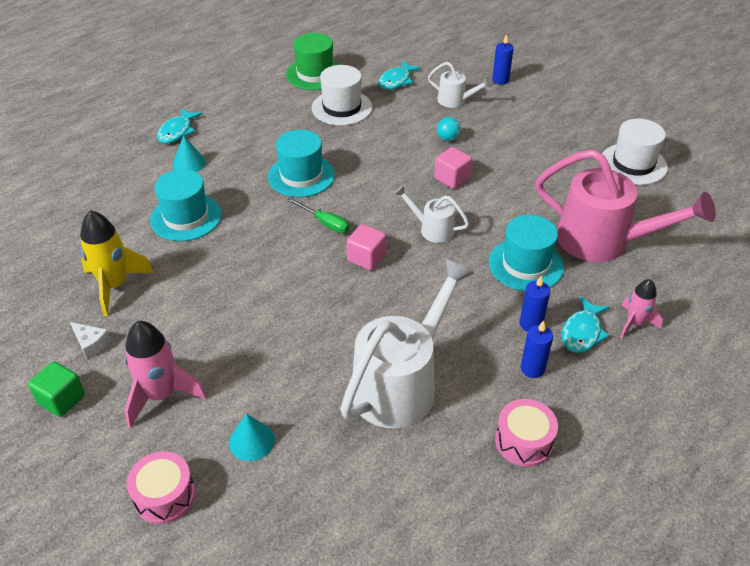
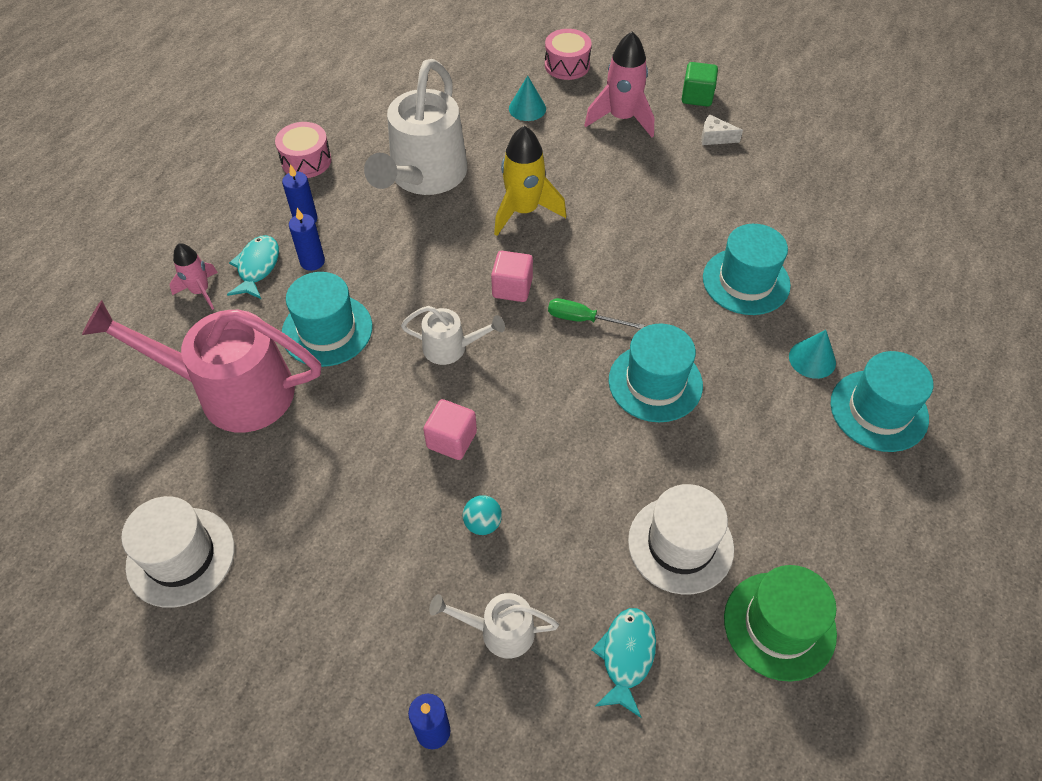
camera: 160 degrees right, 10 degrees up
yellow rocket [80,210,154,316] -> yellow rocket moved to [494,126,566,236]
turquoise fish [157,108,203,143] -> turquoise hat [831,351,933,452]

